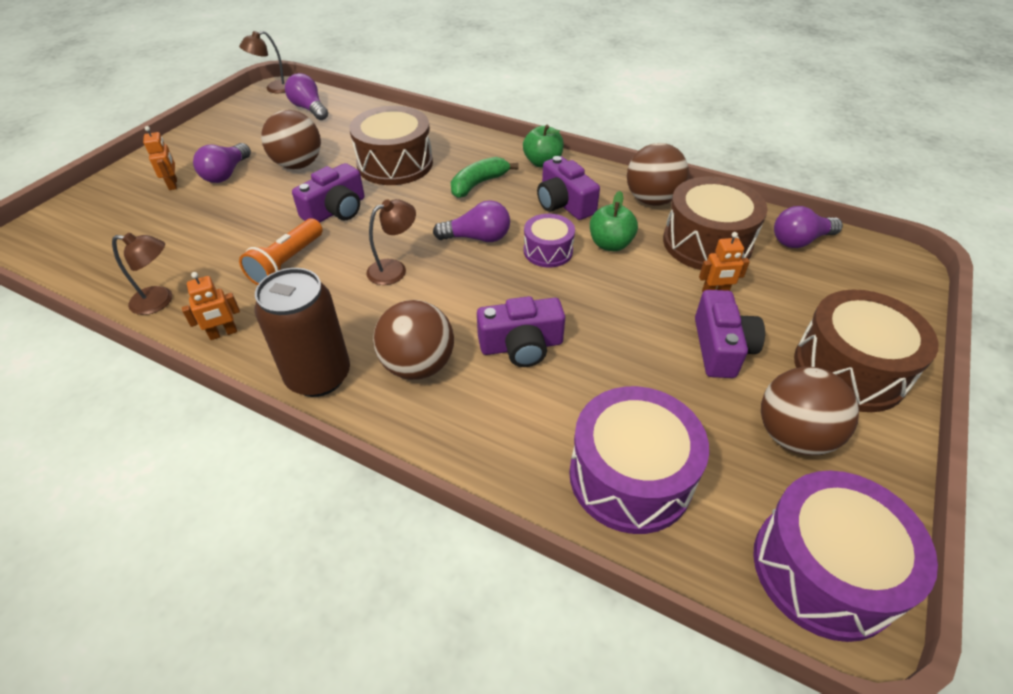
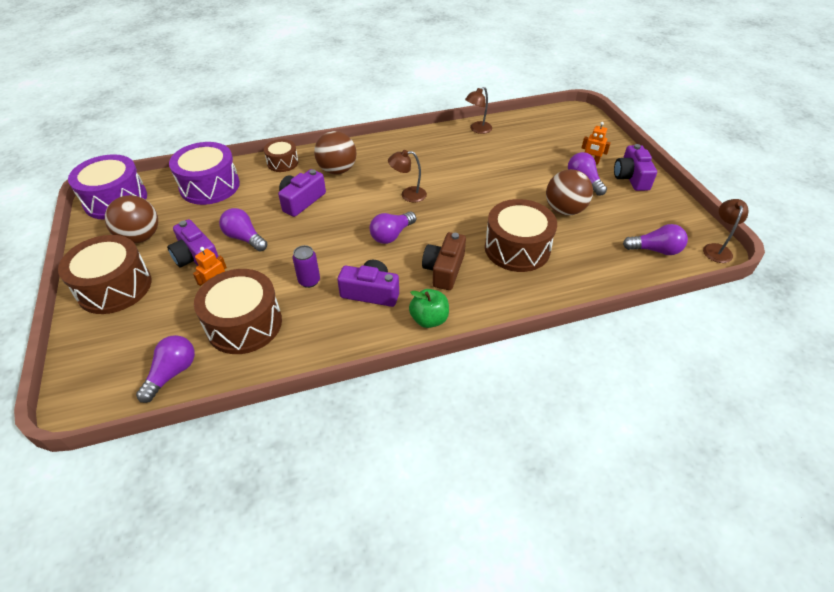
camera: 135 degrees right, 0 degrees up
orange robot [182,272,240,340] -> none
orange flashlight [239,219,323,285] -> none
brown can [255,268,350,397] -> none
purple camera [292,163,364,223] -> purple camera moved to [614,144,657,191]
brown lamp [366,199,416,285] -> brown lamp turned 75 degrees clockwise [388,150,427,202]
green banana [451,157,519,198] -> brown camera [422,232,466,290]
purple drum [524,214,575,267] -> none
green apple [590,191,638,251] -> purple can [293,245,320,288]
brown ball [627,143,689,206] -> none
none -> purple light bulb [219,208,267,251]
none -> brown drum [264,139,299,172]

